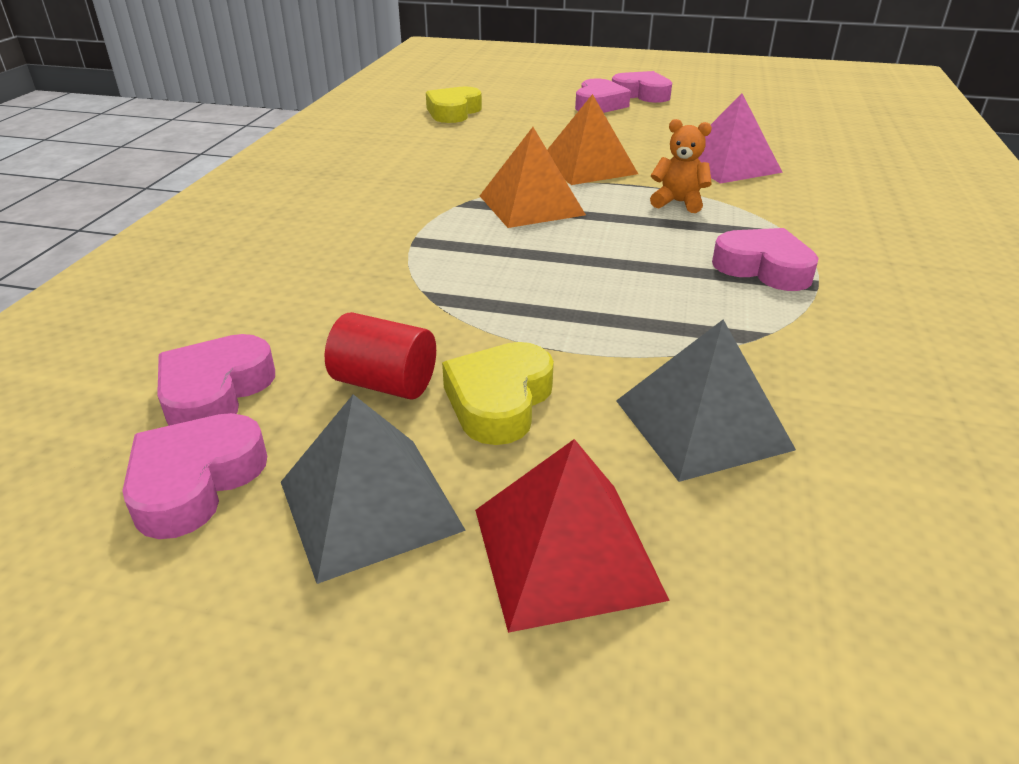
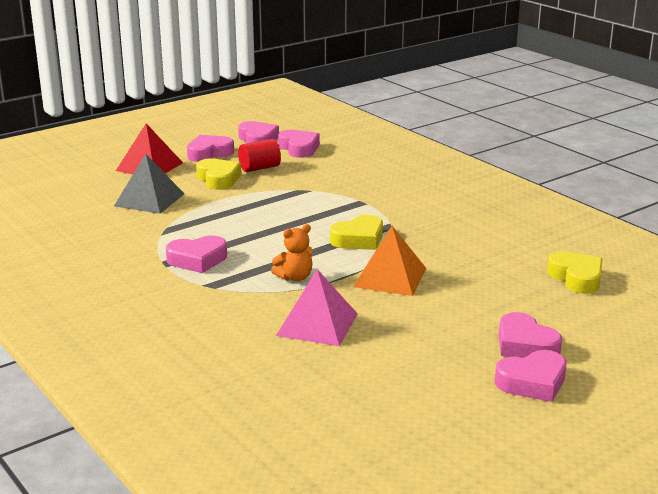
camera: 130 degrees right, 10 degrees down
grey pyramid [281,394,466,584] -> pink heart [187,135,234,162]
orange pyramid [480,127,586,228] -> yellow heart [330,215,383,250]

